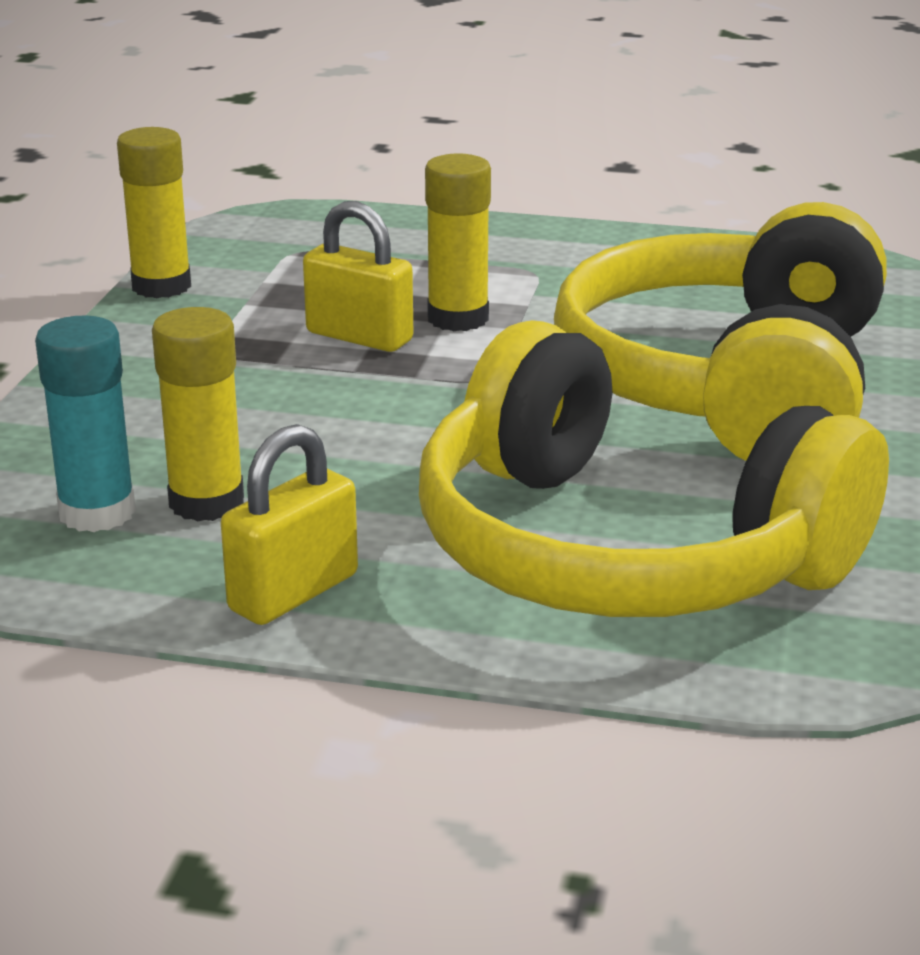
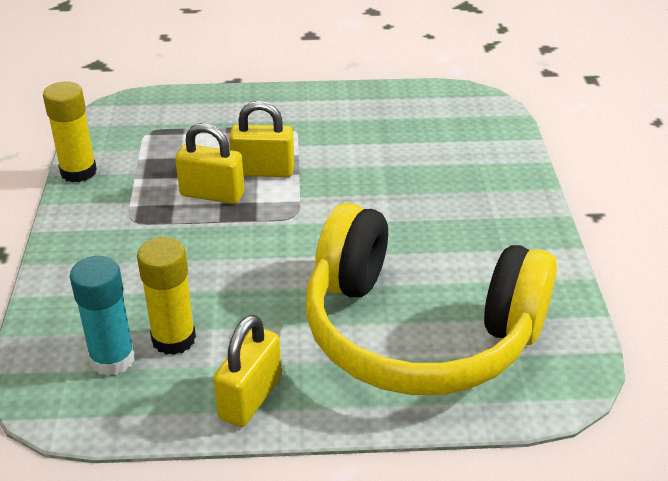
camera: 15 degrees left, 10 degrees up
yellow glue stick [425,153,491,331] -> yellow padlock [229,101,294,177]
yellow headphones [554,202,887,461] -> none

